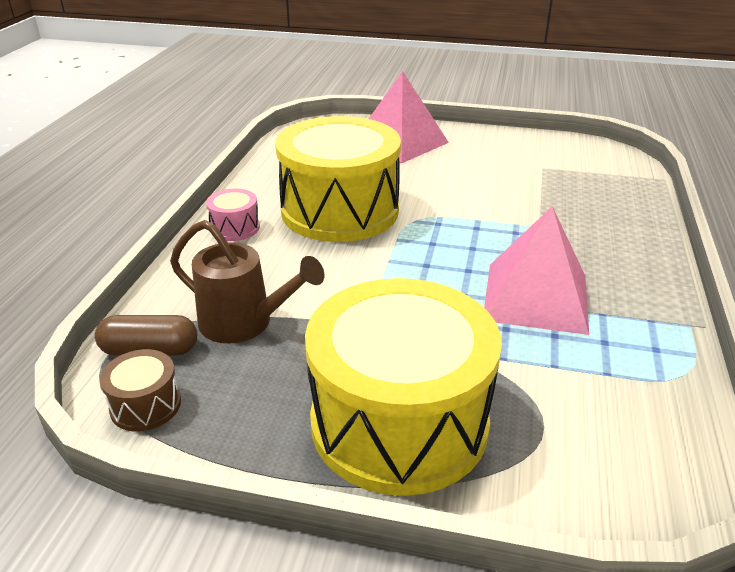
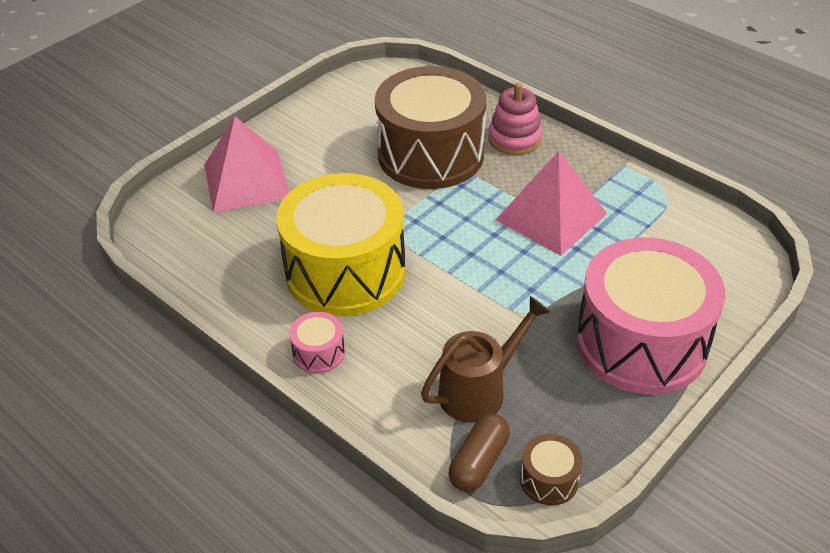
camera: 60 degrees left, 10 degrees up
yellow drum [305,278,502,496] -> pink drum [576,237,725,394]
none -> brown drum [375,66,486,189]
none -> pink stacking toy [488,83,542,155]

